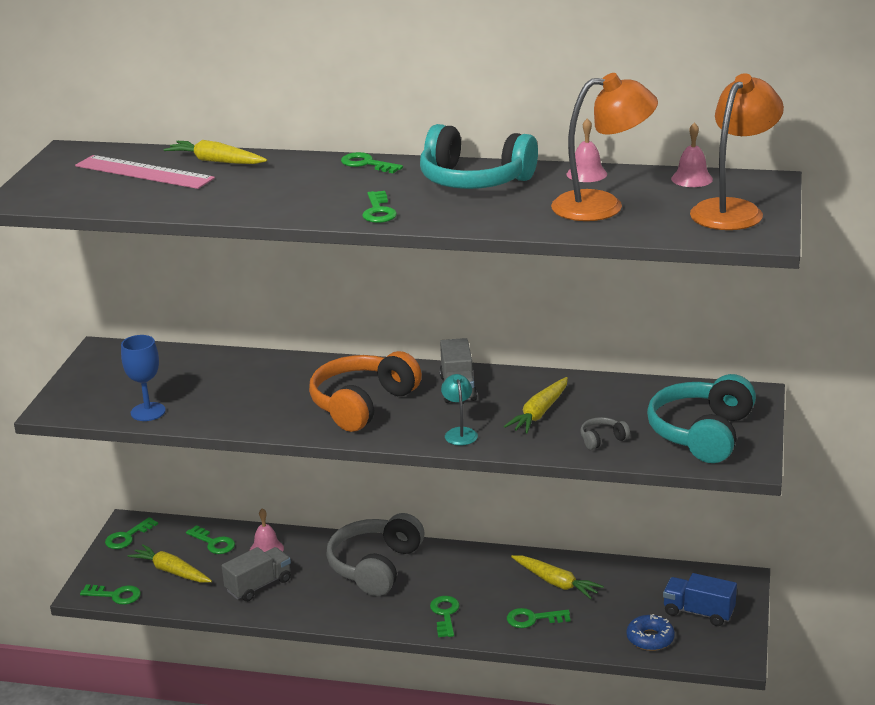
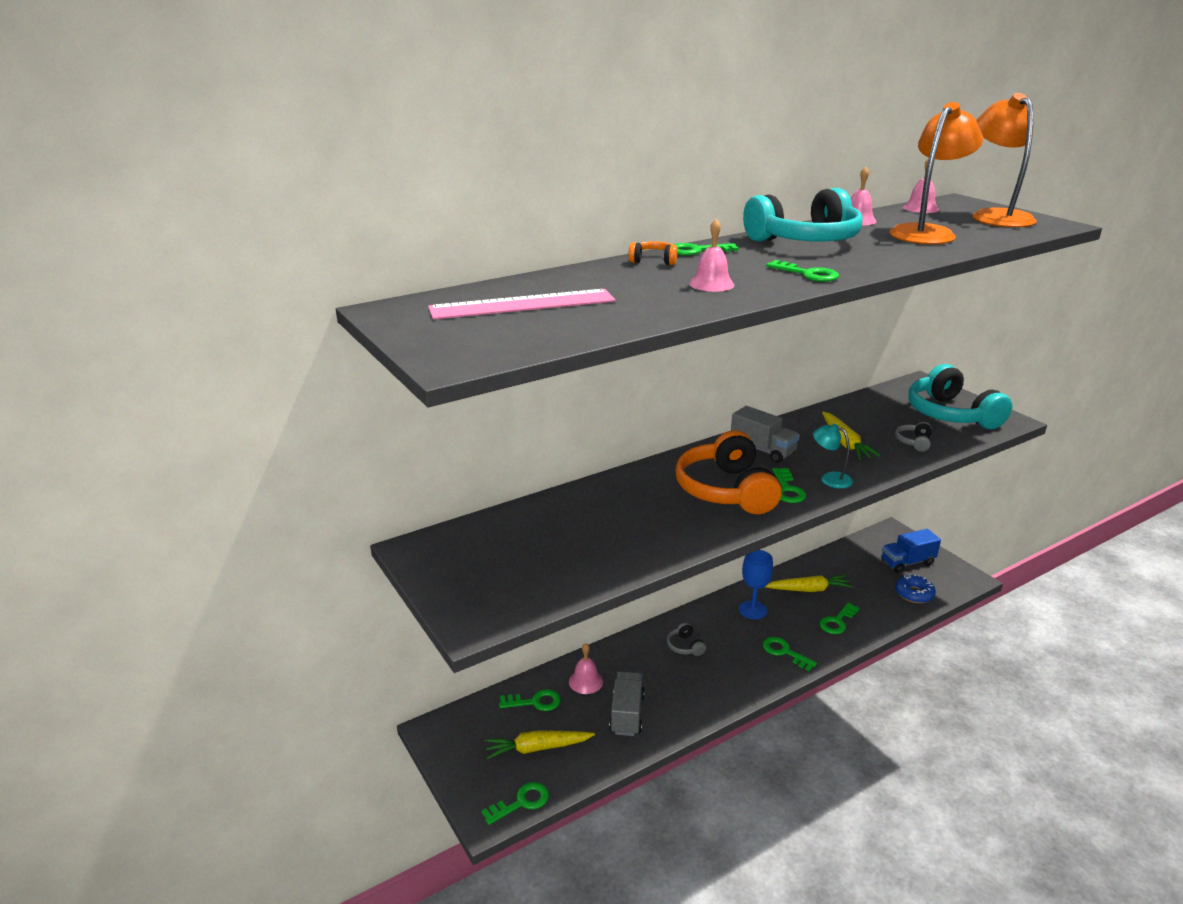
camera: 45 degrees left, 0 degrees up
green key [105,517,158,549] -> green key moved to [772,468,806,503]
blue goblet [121,335,166,421] -> blue goblet moved to [739,550,773,619]
yellow carrot [163,140,267,164] -> none
grey headphones [326,513,424,596] -> grey headphones [667,622,706,656], size x0.42
none -> orange headphones [629,241,677,265]
none -> pink bell [689,219,734,292]

